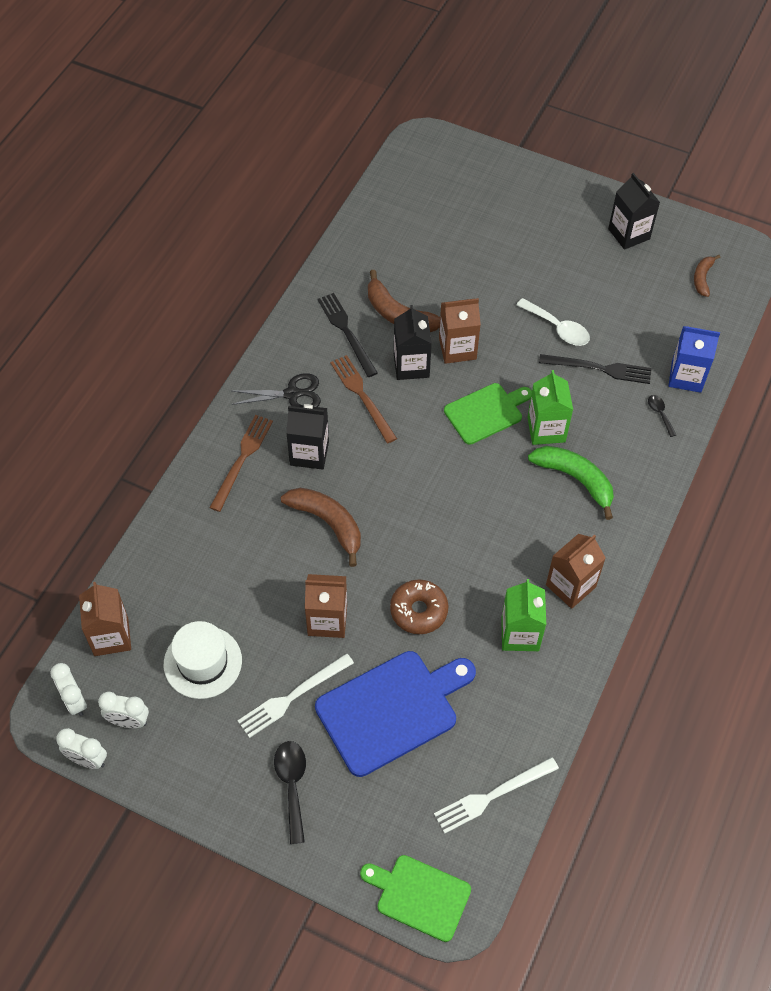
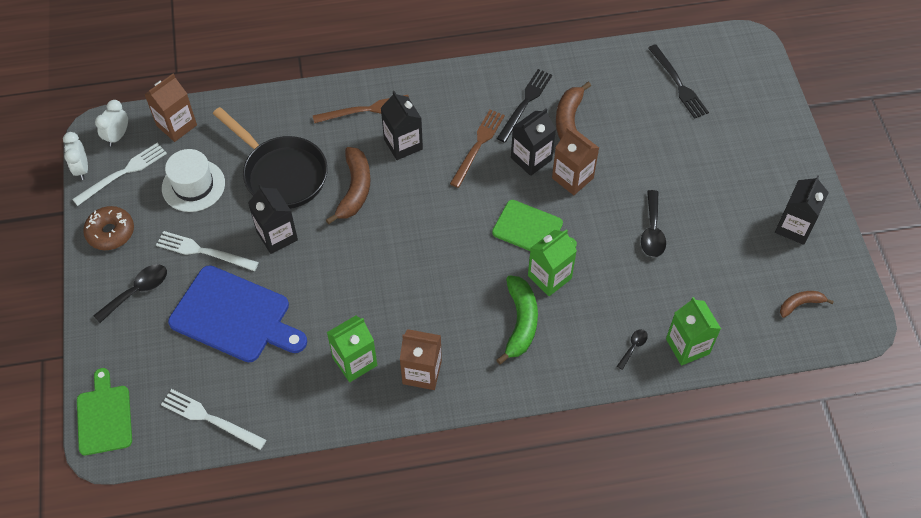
camera: 55 degrees right, 0 degrees up
white clock [98,692,149,728] -> white fork [72,143,167,206]
black scissors [232,373,321,407] -> none
brown carton [305,574,347,638] -> black carton [248,185,298,254]
brown donut [390,579,449,634] -> brown donut moved to [83,206,134,250]
white spoon [516,298,590,346] -> black spoon [641,190,666,257]
black fork [539,354,651,384] -> black fork moved to [648,44,709,119]
blue carton [668,326,720,393] -> green carton [666,297,721,366]
none -> black pan [213,107,328,209]

